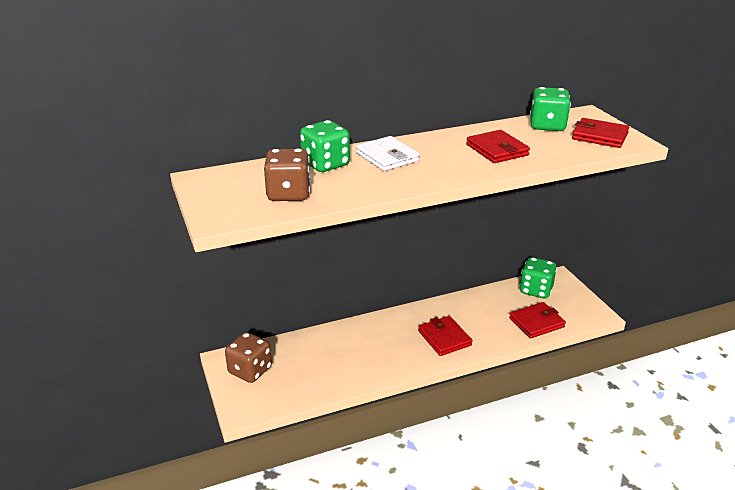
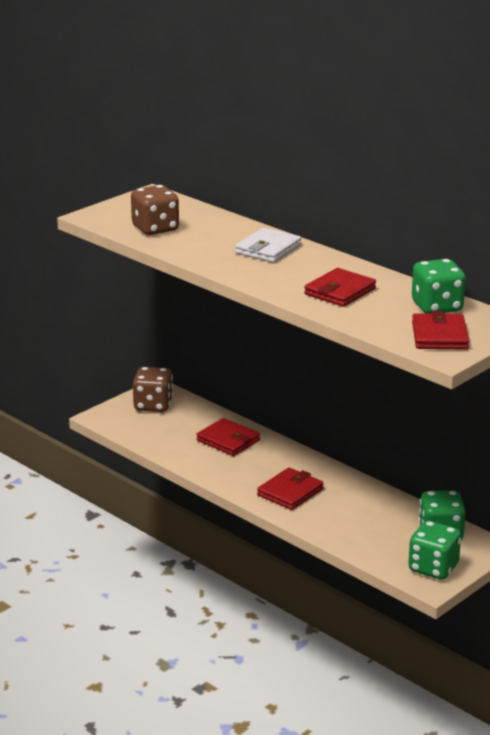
camera: 65 degrees right, 5 degrees down
green dice [300,120,350,172] -> green dice moved to [408,521,461,580]
red wallet [509,302,566,338] -> red wallet moved to [196,418,260,456]

